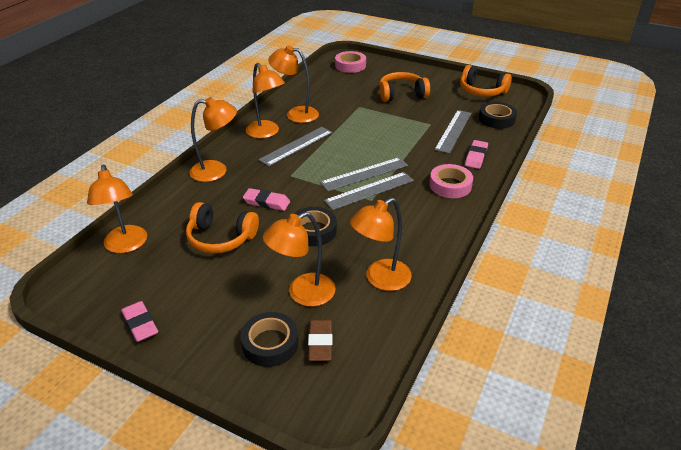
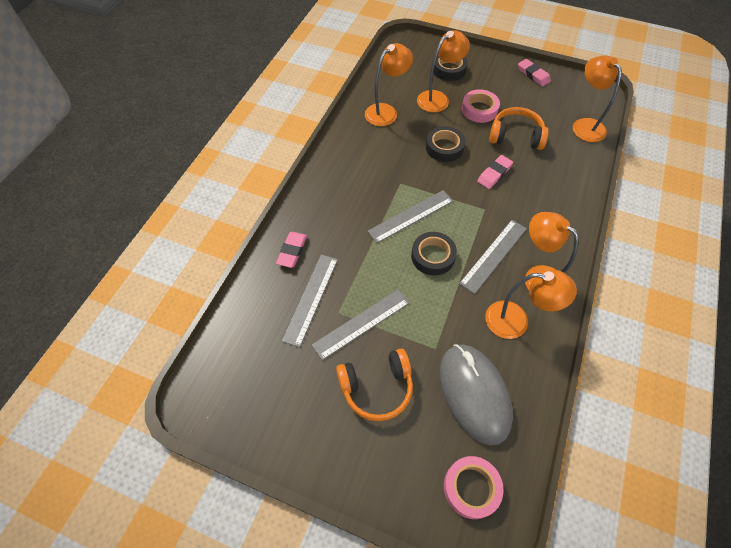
camera: 175 degrees right, 20 degrees up
orange lamp [190,97,237,182] -> none
pink eraser [243,188,290,211] -> pink eraser turned 60 degrees counterclockwise [477,155,513,189]
brown eraser [308,320,333,361] -> none
grey ruler [324,172,414,210] -> grey ruler moved to [312,289,410,360]
pink tape [429,164,473,198] -> pink tape moved to [462,89,500,123]
orange headphones [460,65,512,97] -> none
black tape [479,102,517,129] -> black tape moved to [411,232,457,276]
none -> grey mouse [440,344,513,446]

